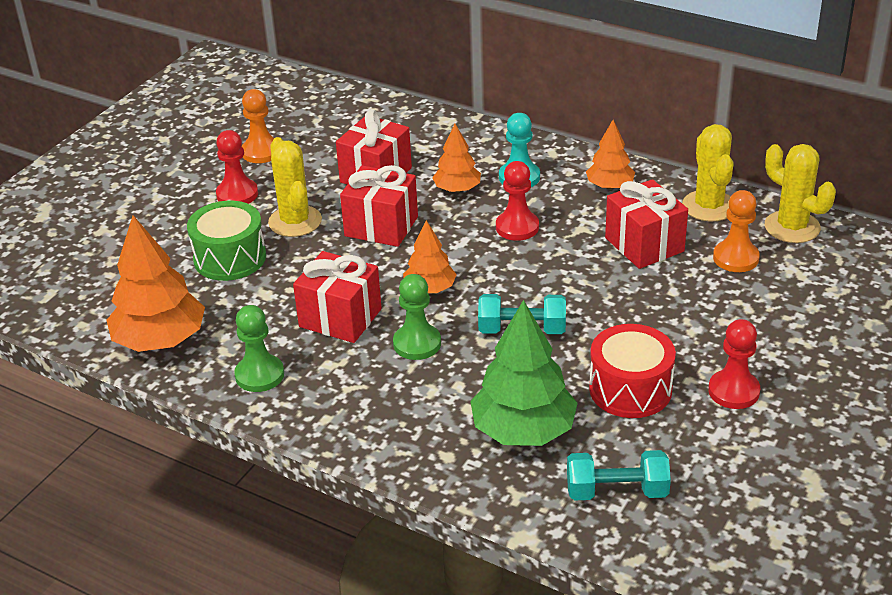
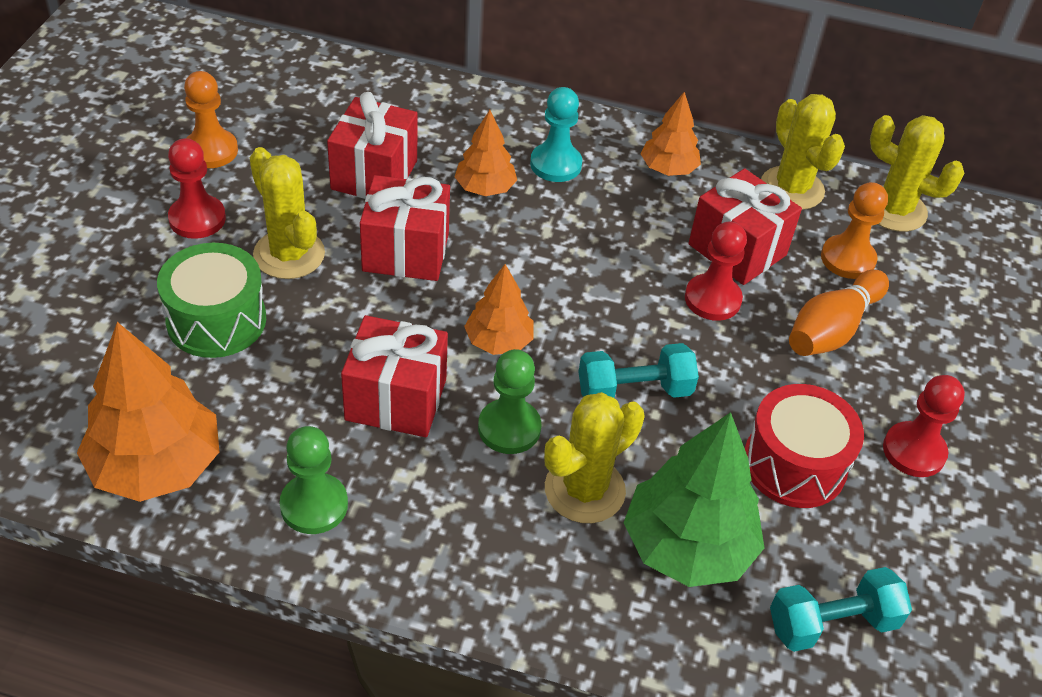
camera: 20 degrees left, 10 degrees up
red pawn [496,161,539,241] -> red pawn moved to [685,221,747,321]
none -> yellow cactus [544,392,645,523]
none -> orange bowling pin [789,269,889,356]

